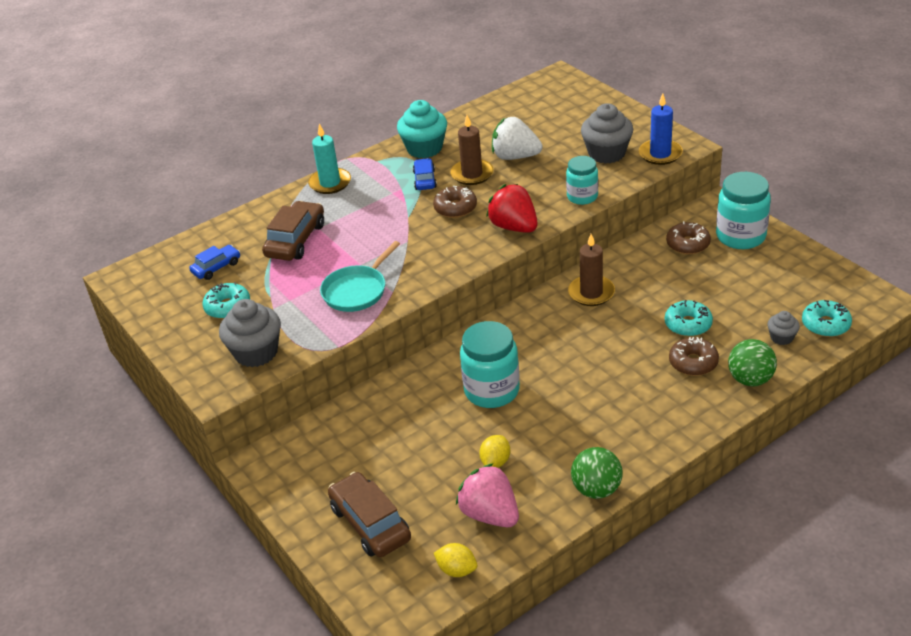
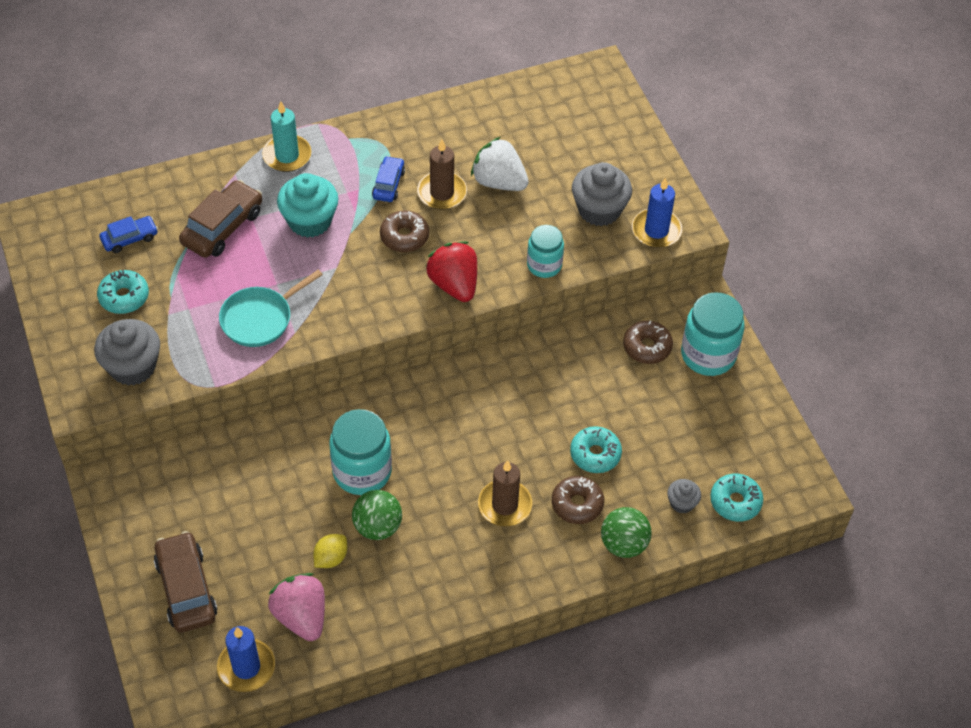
camera: 10 degrees right, 15 degrees up
turquoise cupcake [397,100,447,158] -> turquoise cupcake moved to [277,173,338,238]
yellow lemon [434,543,477,577] -> blue candle [217,626,275,692]
brown candle [568,234,615,306] -> brown candle moved to [478,460,532,526]
green ball [571,447,623,499] -> green ball moved to [352,490,402,540]

